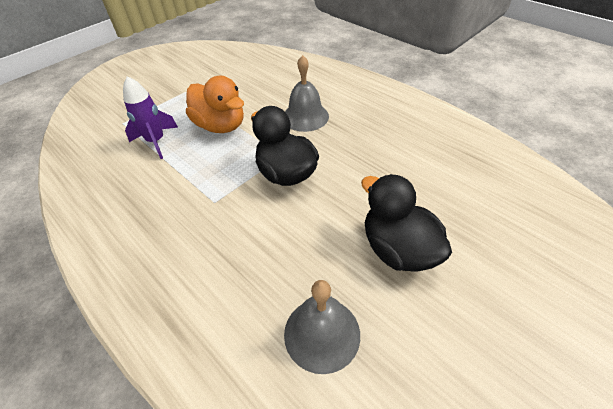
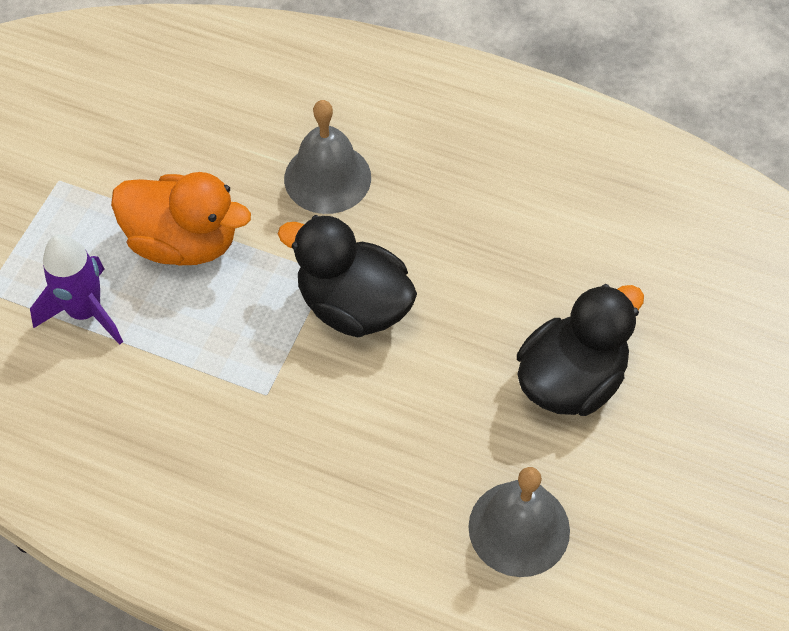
camera: 25 degrees left, 10 degrees up
black duck [361,174,452,272] -> black duck turned 105 degrees clockwise [517,284,644,416]

